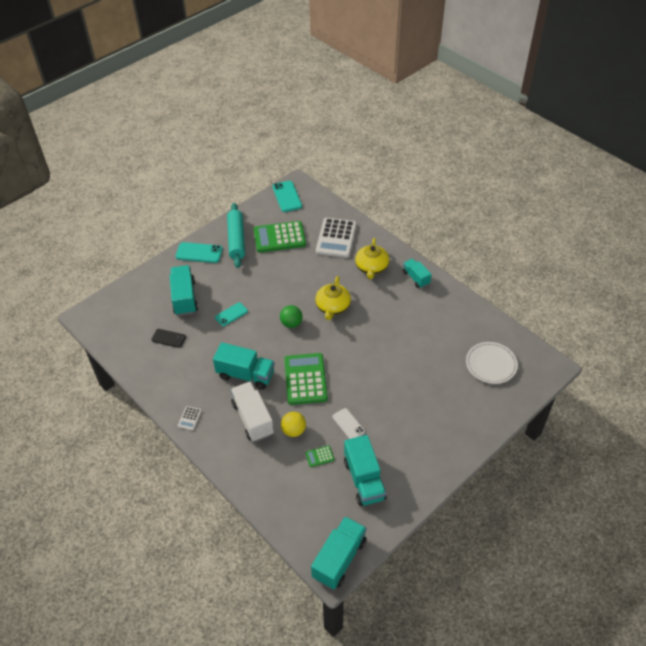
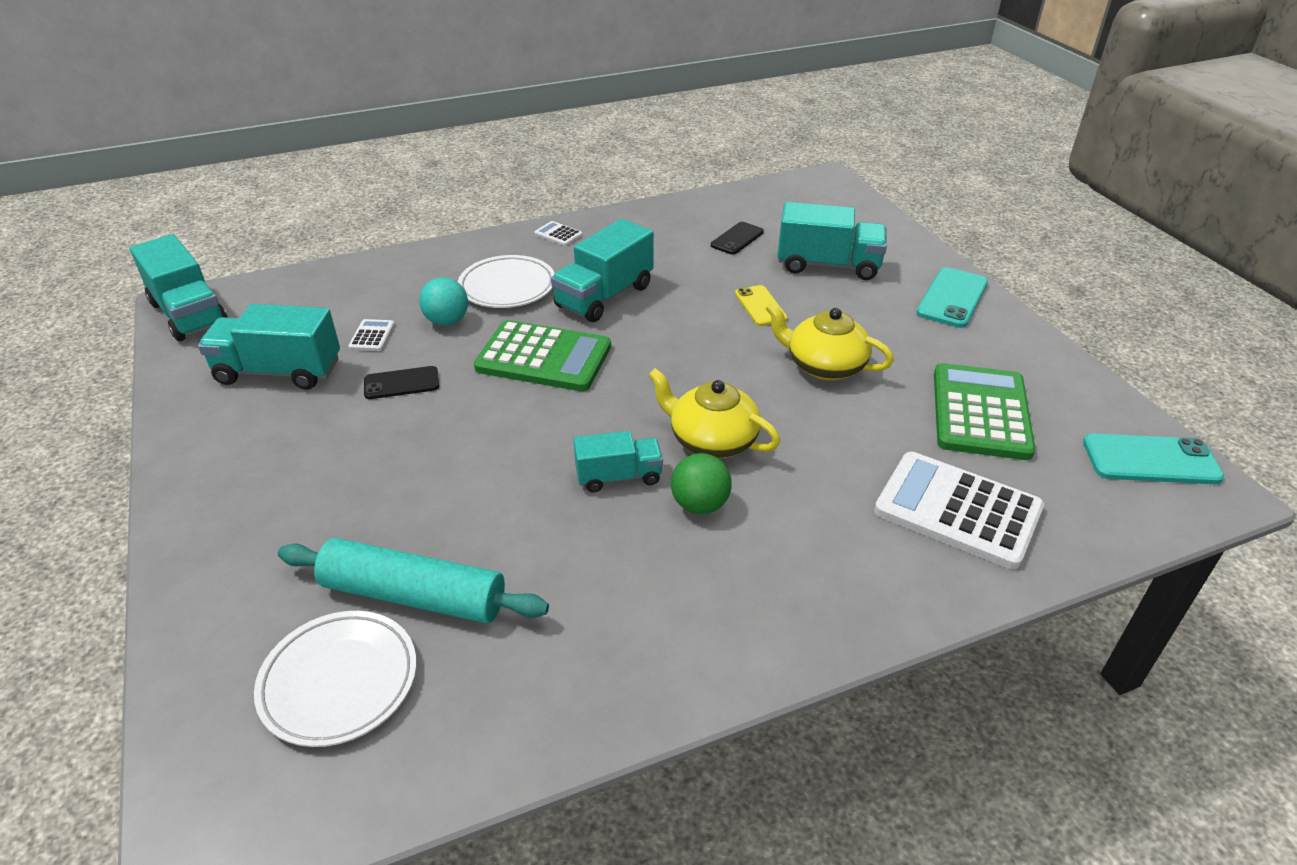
camera: 110 degrees right, 10 degrees down
turquoise phone [215,302,248,326] -> yellow phone [735,285,788,326]
turquoise rolling pin [227,203,245,268] -> turquoise rolling pin moved to [278,538,549,623]
white truck [231,381,274,442] -> white plate [458,255,555,308]
green ball [280,305,302,328] -> green ball moved to [671,453,732,514]
yellow ball [281,412,306,437] -> turquoise ball [419,277,468,325]
green calculator [305,445,334,467] -> white calculator [348,319,395,351]
white phone [333,408,365,439] -> black phone [364,366,439,399]
yellow teapot [355,238,389,279] -> yellow teapot moved to [765,302,894,380]
turquoise truck [403,259,432,288] -> turquoise truck moved to [573,431,663,492]

